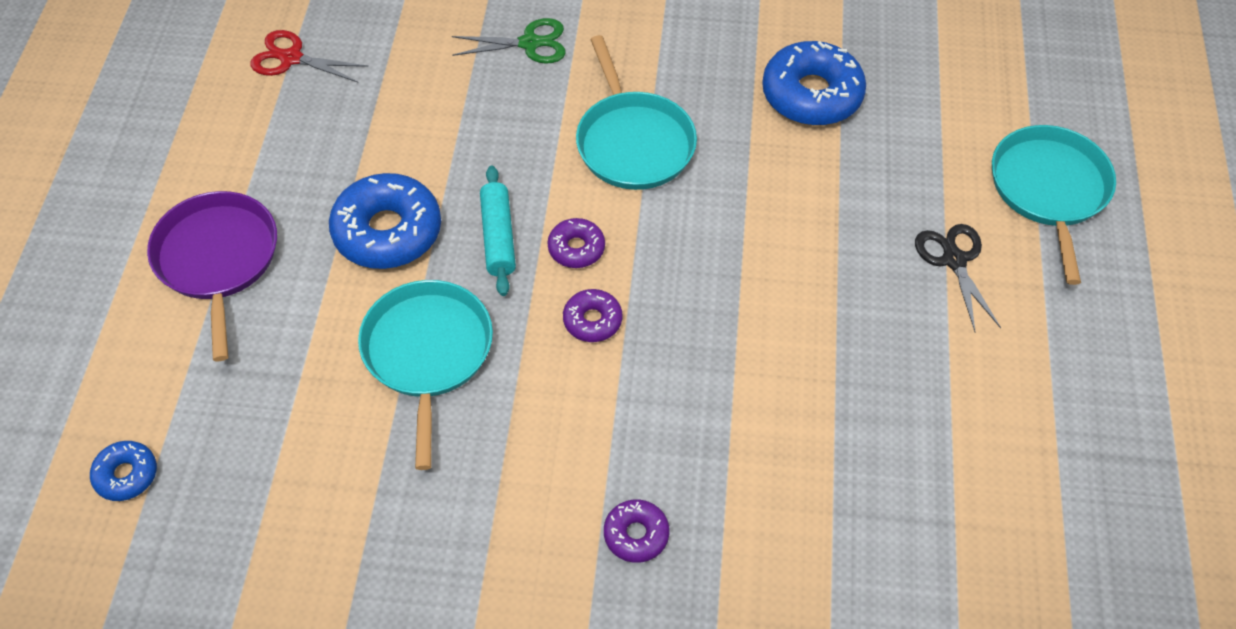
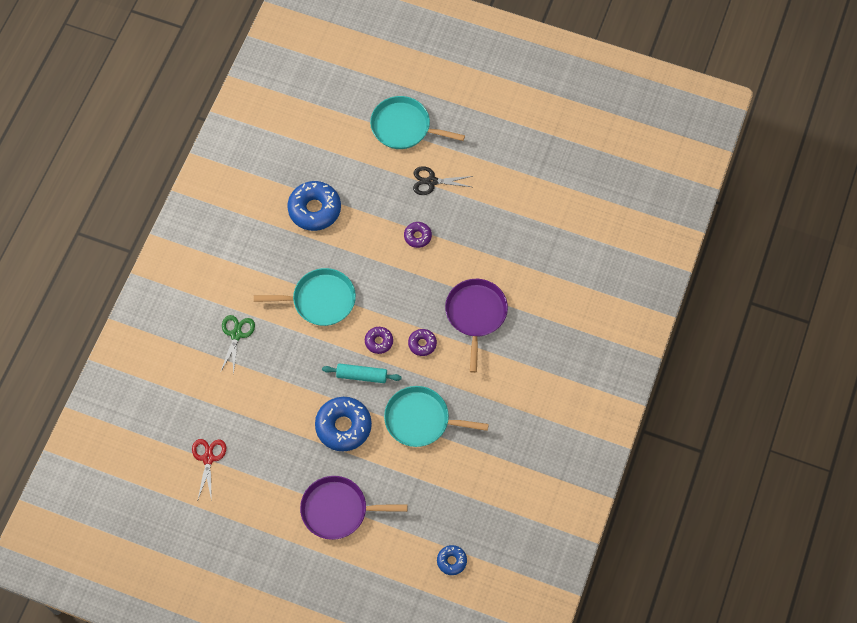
camera: 75 degrees left, 10 degrees up
red scissors [250,30,368,83] -> red scissors turned 150 degrees clockwise [192,439,226,501]
purple donut [604,499,670,563] -> purple donut moved to [404,222,432,248]
none -> purple pan [445,279,508,373]

